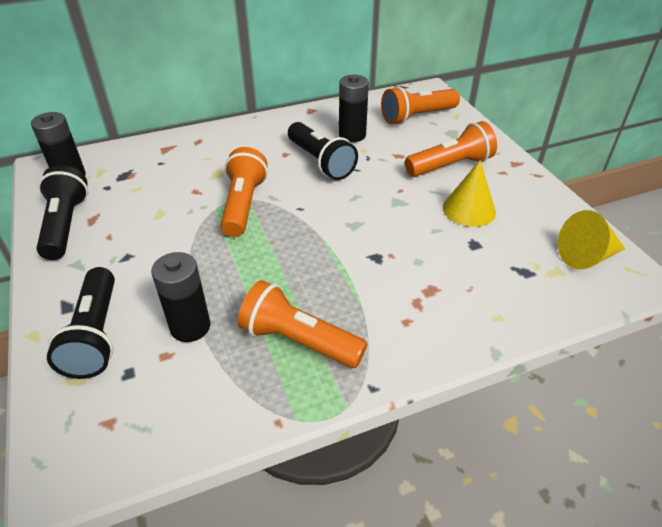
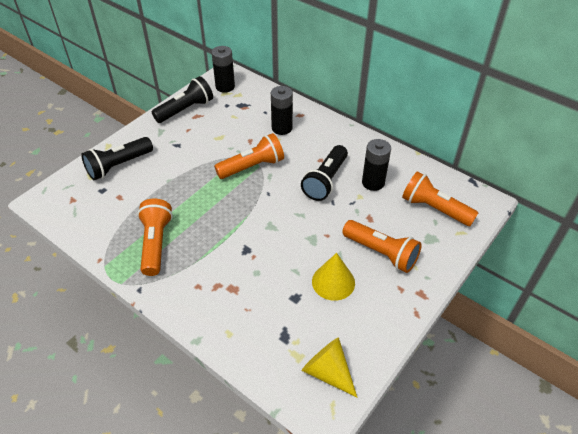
camera: 60 degrees right, 5 degrees up
black battery [151,252,211,342] -> black battery moved to [271,86,293,135]

